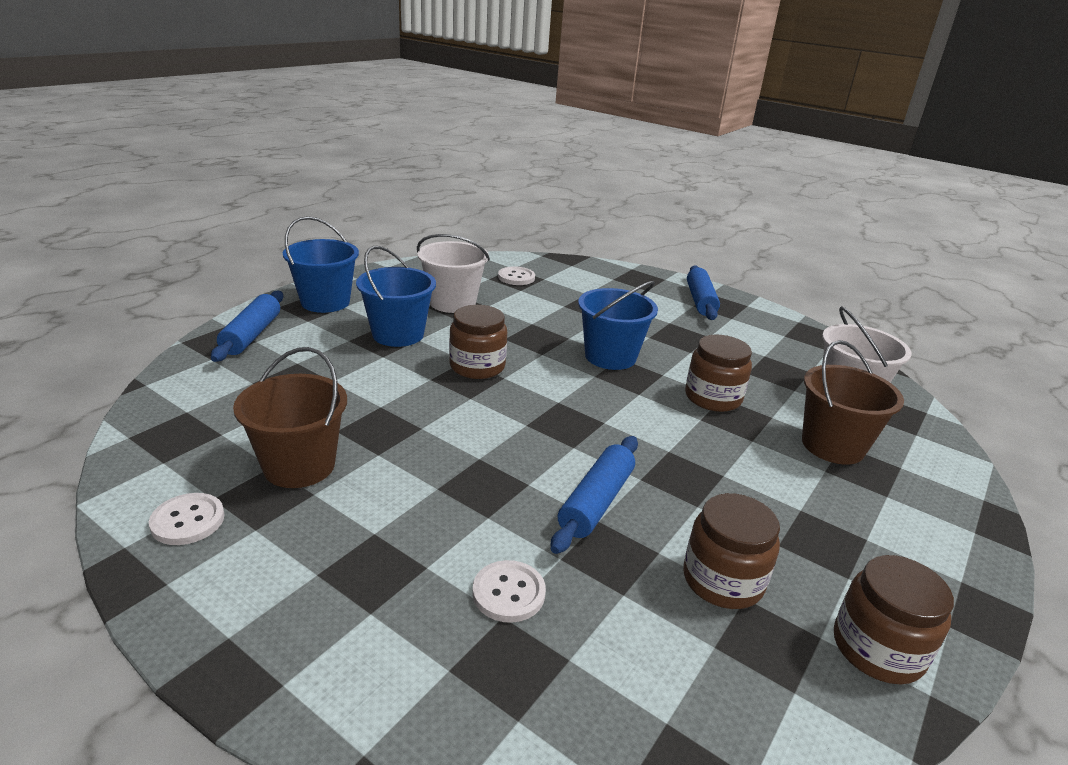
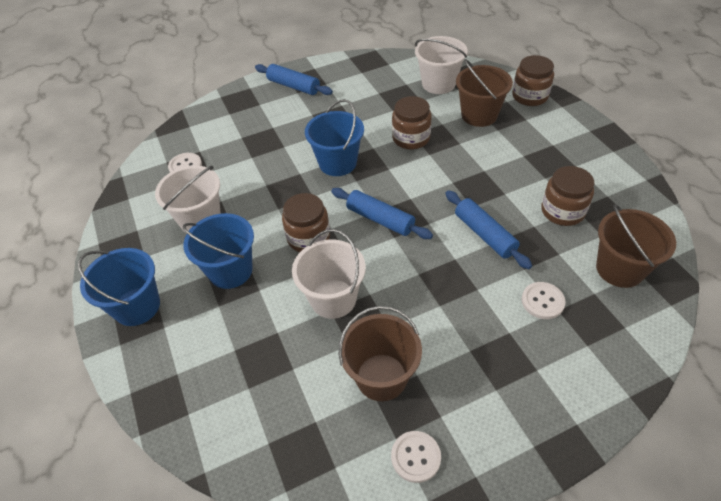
camera: 55 degrees left, 20 degrees up
blue rolling pin [211,291,283,362] -> blue rolling pin moved to [331,188,433,239]
brown jar [834,555,954,684] -> brown jar moved to [512,55,554,106]
none -> white bucket [292,229,366,319]
none -> brown bucket [596,204,676,288]

